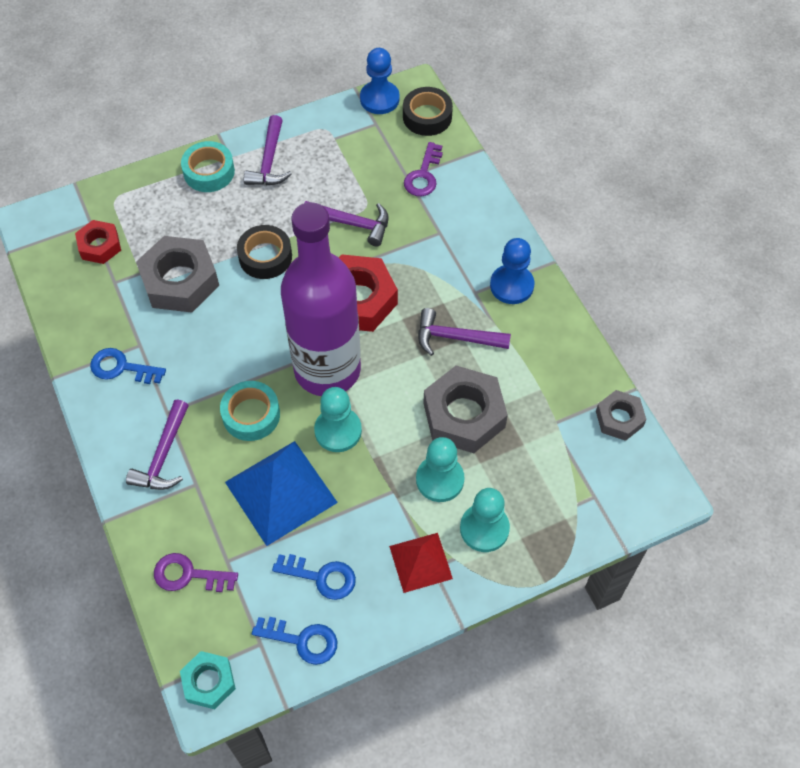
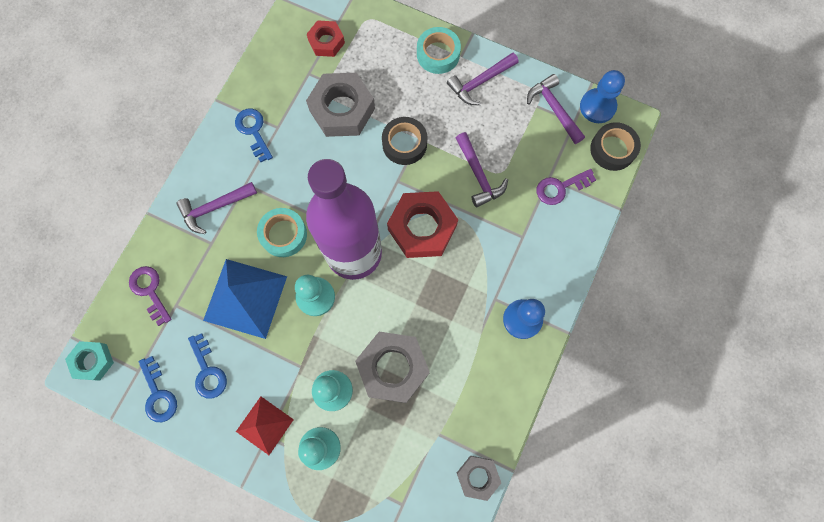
camera: 50 degrees right, 15 degrees up
purple hammer [418,308,511,356] -> purple hammer moved to [527,74,585,144]

